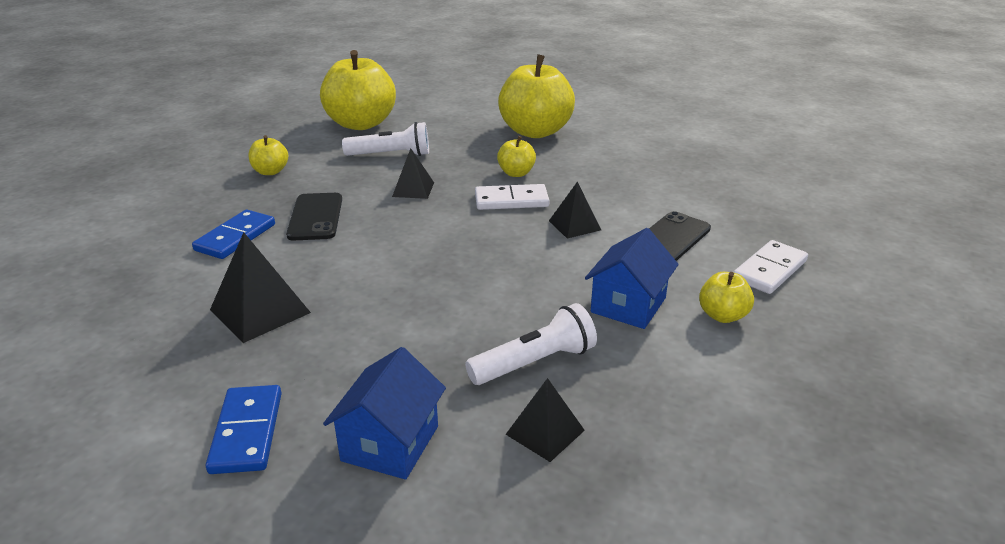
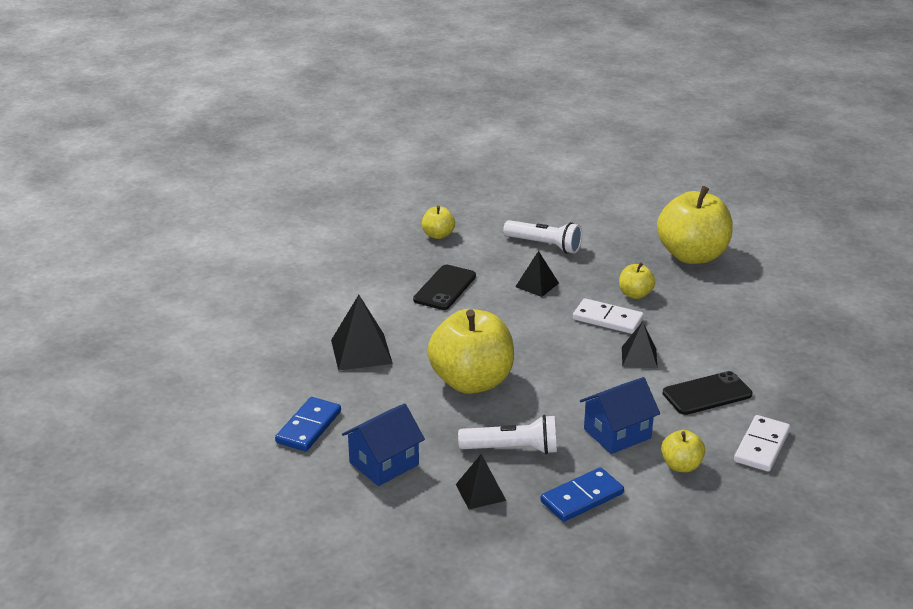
camera: 30 degrees right, 0 degrees up
blue domino [192,210,275,259] -> blue domino moved to [540,467,624,522]
yellow apple [320,50,396,130] -> yellow apple moved to [427,309,514,394]
white domino [733,240,808,294] -> white domino turned 45 degrees counterclockwise [734,415,790,472]

